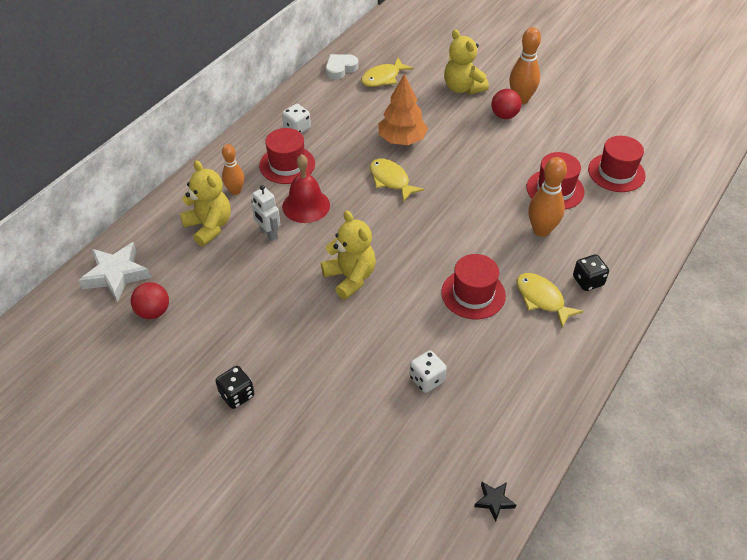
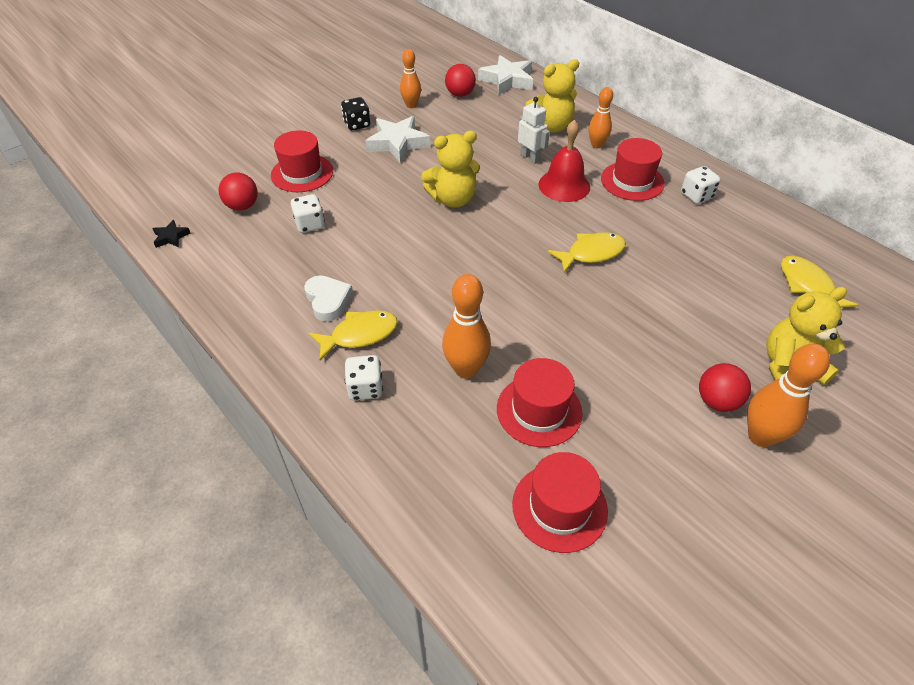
camera: 105 degrees right, 0 degrees up
white robot [251,185,280,241] -> white robot turned 75 degrees clockwise [518,97,550,164]
white heart [326,54,359,79] -> white heart moved to [304,275,353,322]
orange tree [378,73,428,145] -> none
red hat [441,254,506,319] -> red hat moved to [271,130,333,192]
black dice [573,254,609,291] -> white dice [345,355,383,400]
none -> red ball [218,173,258,210]
none -> white star [365,116,430,163]
none -> orange bowling pin [400,49,421,108]

